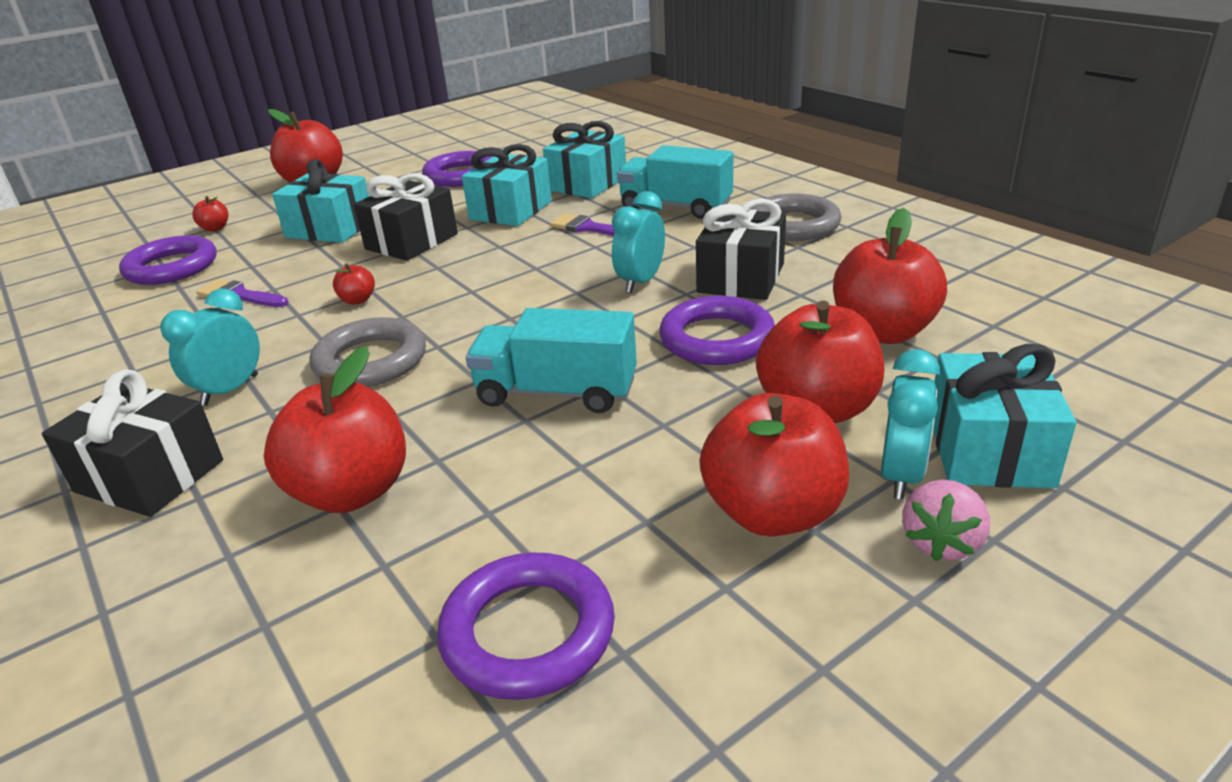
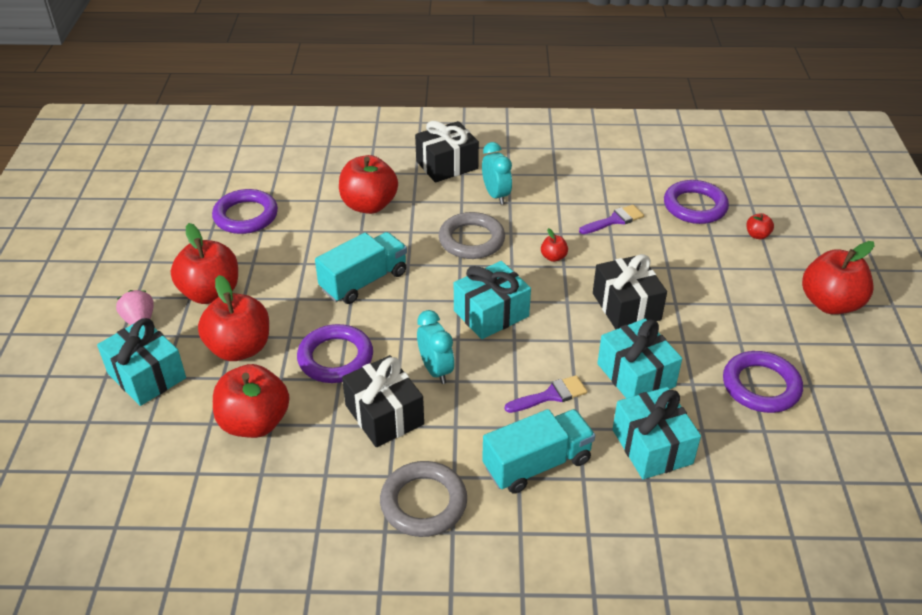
camera: 125 degrees right, 10 degrees up
turquoise gift [272,159,369,243] -> turquoise gift moved to [454,261,531,339]
turquoise clock [881,349,940,500] -> none

